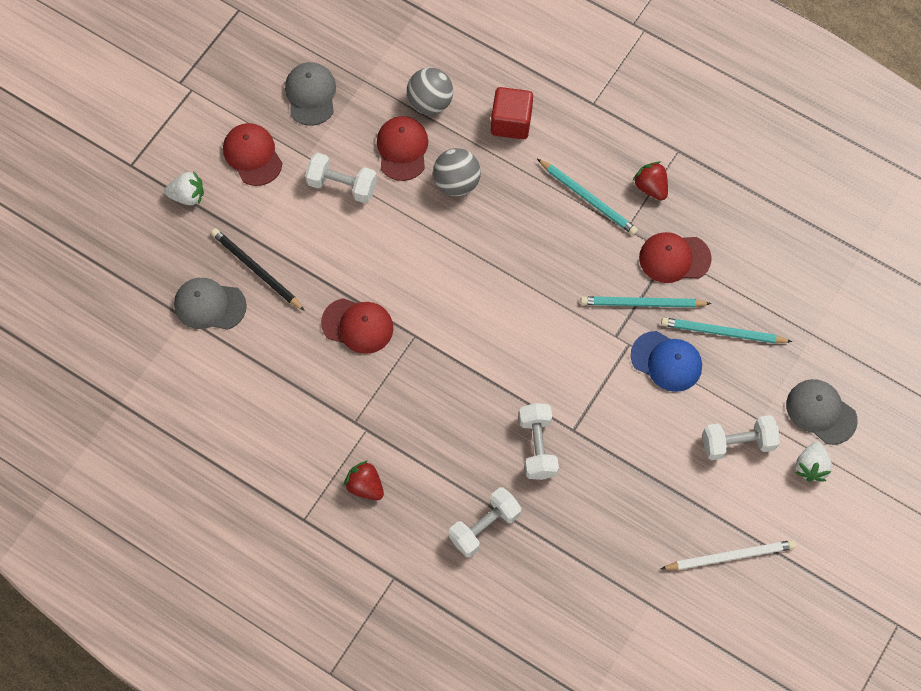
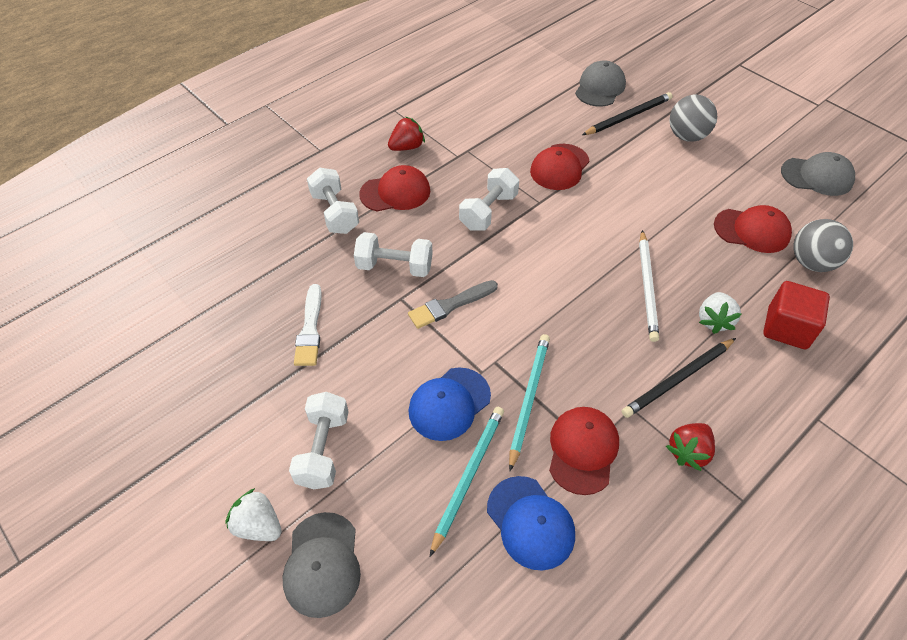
camera: 105 degrees right, 15 degrees down
white strawberry [164,171,204,205] -> white strawberry moved to [699,292,741,334]
red cap [223,123,282,186] -> red cap moved to [359,165,430,211]
white dumbbell [305,153,377,203] -> white dumbbell moved to [459,168,519,231]
grey ball [433,148,481,196] -> grey ball moved to [670,95,717,142]
turquoise pencil [537,159,638,235] -> black pencil [622,338,736,418]
red strawberry [633,161,668,201] -> red strawberry turned 150 degrees clockwise [666,423,715,471]
white pencil [661,540,796,570] -> white pencil moved to [639,230,659,342]
grey cap [786,379,858,445] -> grey cap turned 120 degrees clockwise [282,512,361,618]
none -> white brush [294,284,322,366]
none -> grey brush [408,280,498,329]
none -> blue cap [487,476,575,571]

